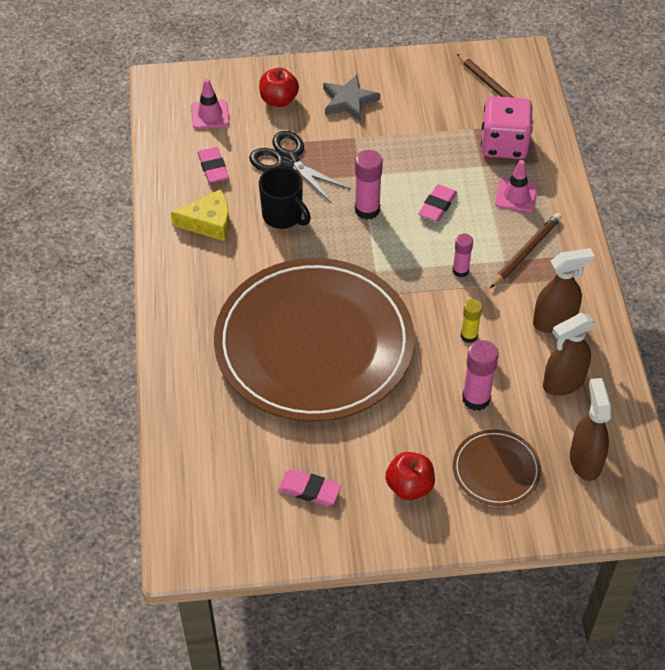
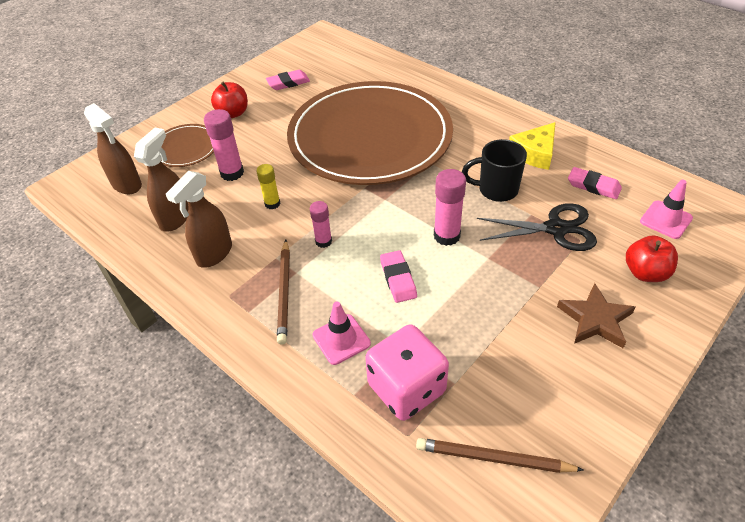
camera: 140 degrees right, 5 degrees down
grey star [323,74,380,122] -> brown star [557,283,636,348]

